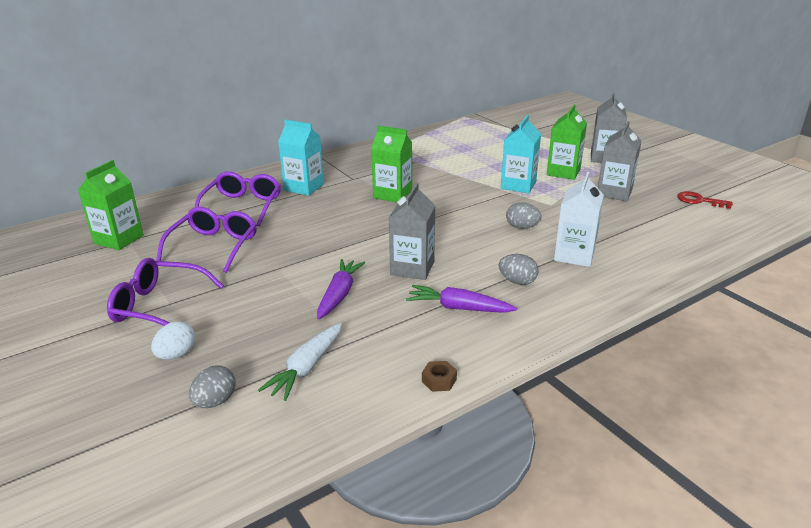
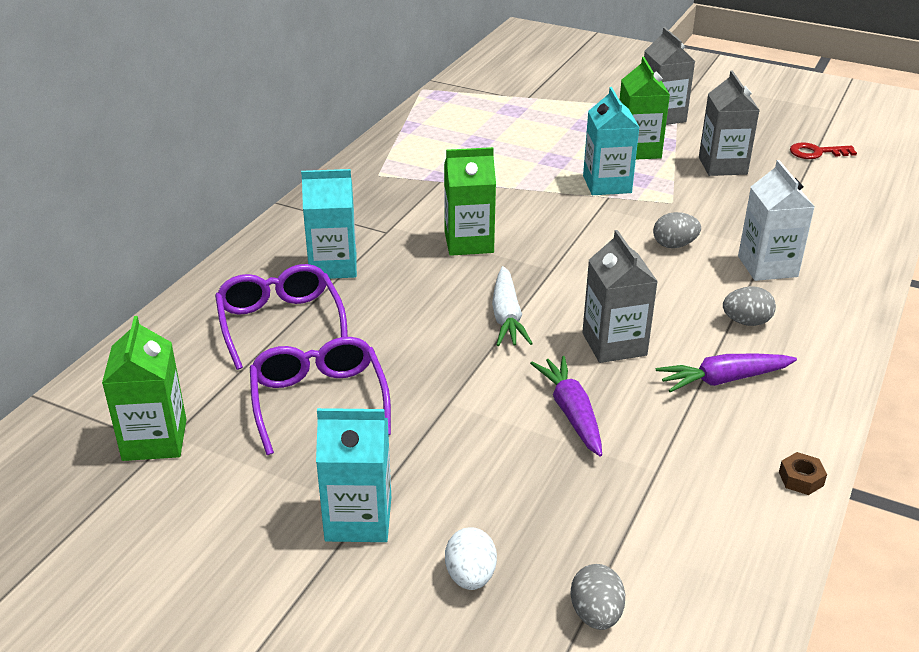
camera: 30 degrees left, 5 degrees up
purple glasses [107,258,224,326] -> turquoise carton [316,408,391,542]
white carrot [258,323,342,401] -> white carrot moved to [492,266,533,346]

